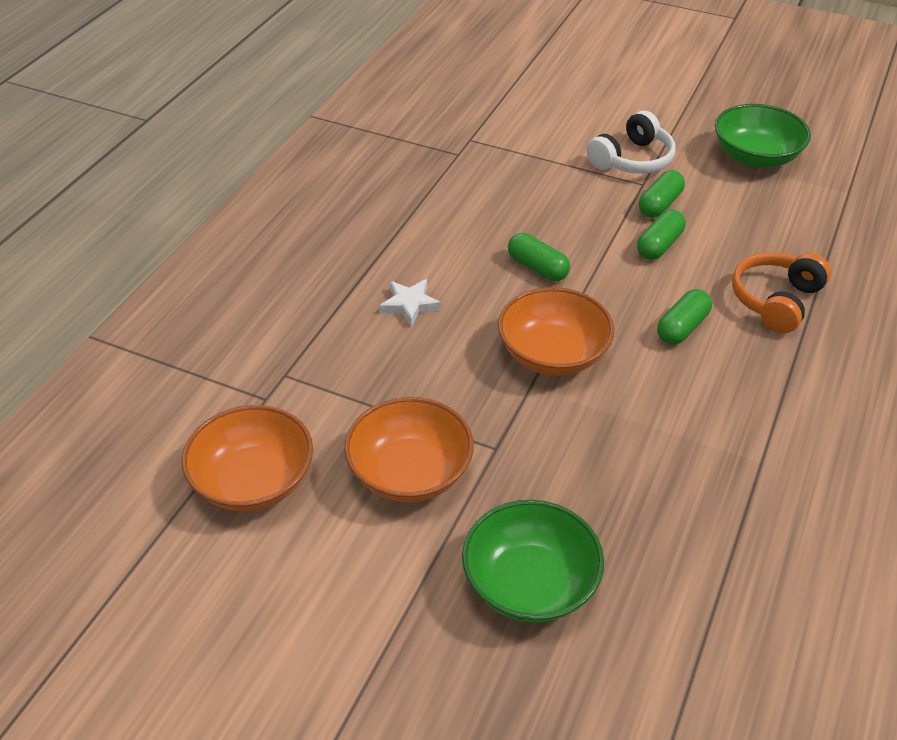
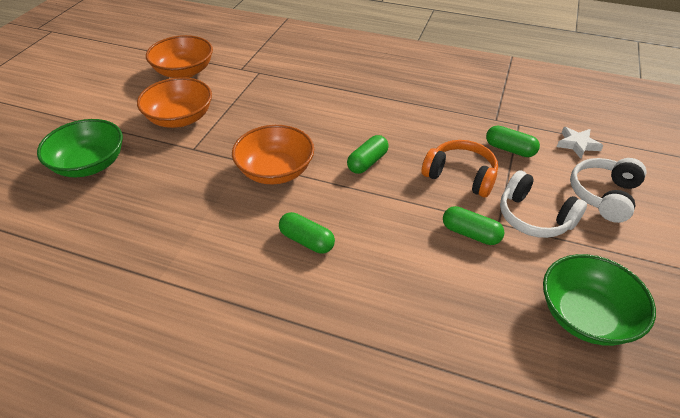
camera: 85 degrees right, 0 degrees up
white star [379,279,441,327] -> white star moved to [557,127,604,158]
green capsule [637,209,686,260] -> green capsule moved to [486,126,540,157]
orange headphones [732,252,831,333] -> orange headphones moved to [422,140,498,197]
none -> white headphones [570,158,647,223]

